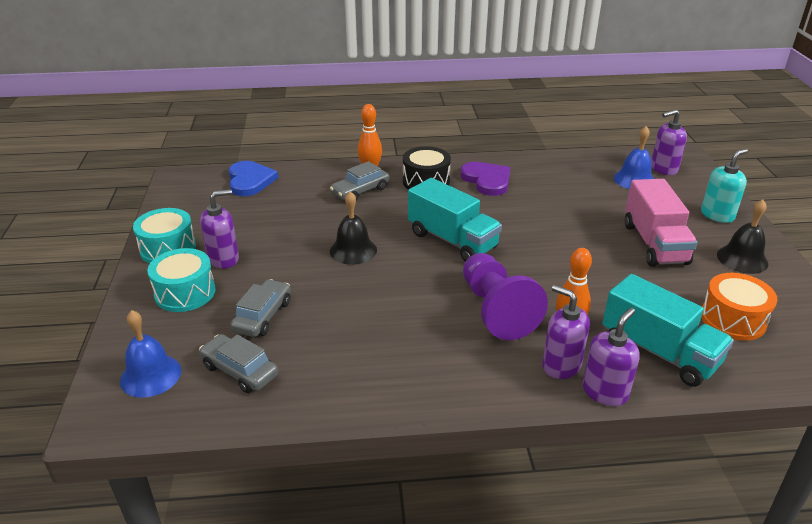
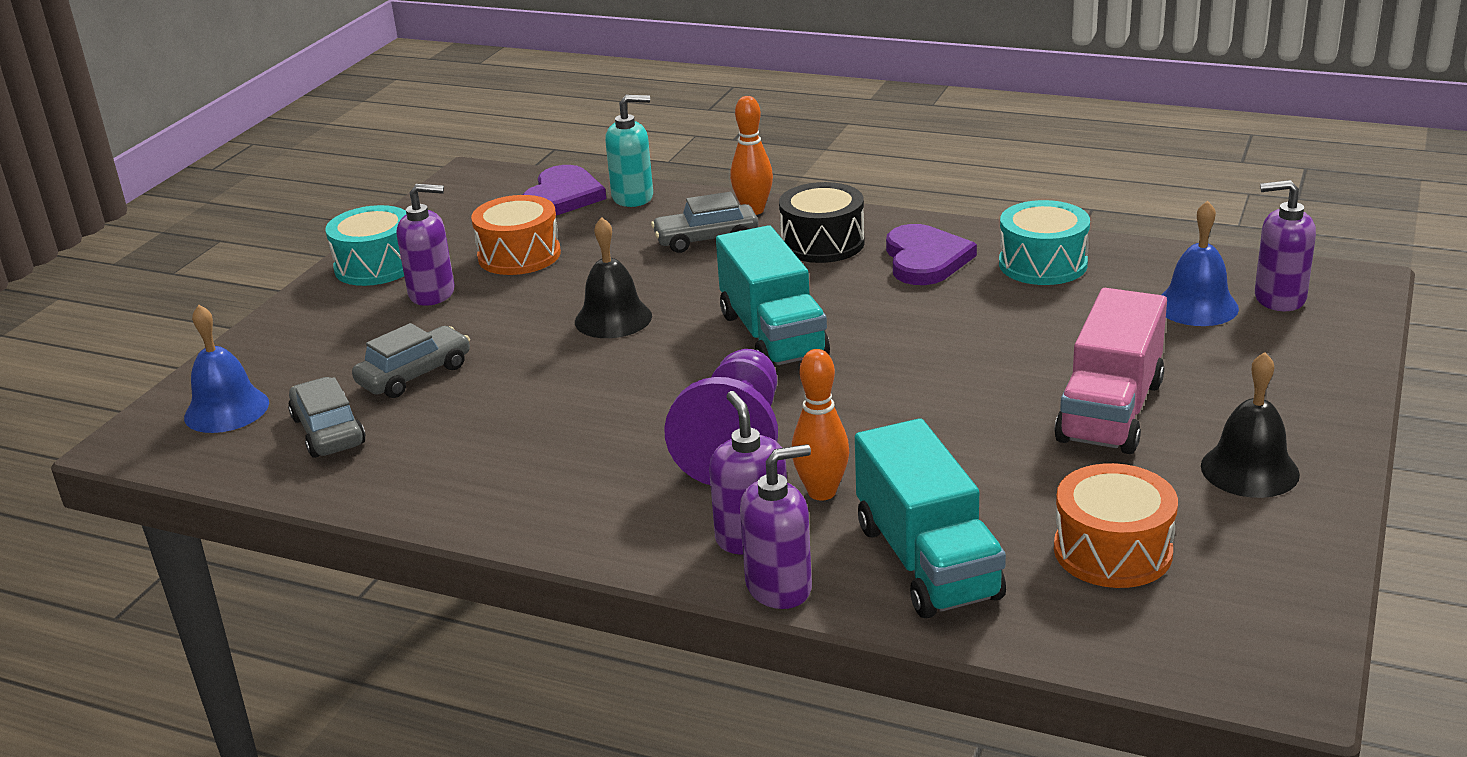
camera: 30 degrees right, 5 degrees down
turquoise drum [147,248,216,312] -> turquoise drum moved to [999,200,1090,285]
blue heart [229,161,279,196] -> purple heart [523,165,606,215]
turquoise soap dispenser [701,149,748,223] -> turquoise soap dispenser moved to [605,95,653,207]
none -> orange drum [471,195,561,275]

